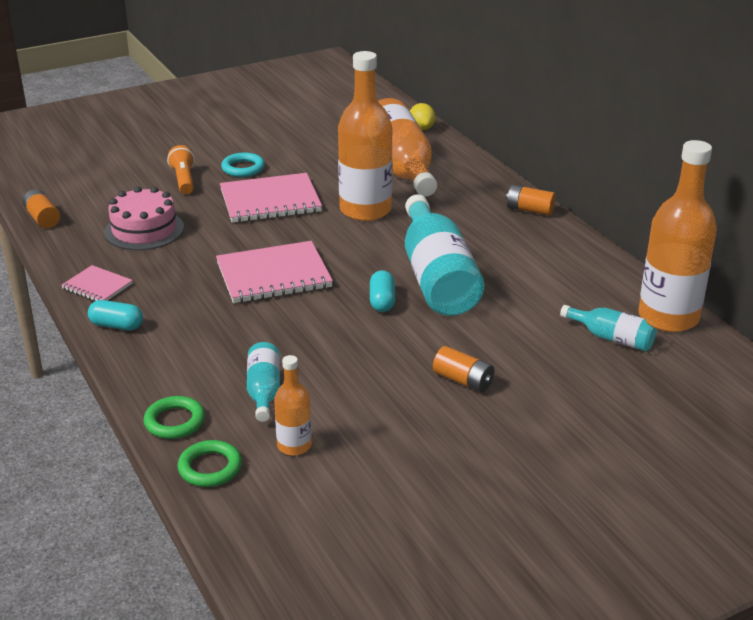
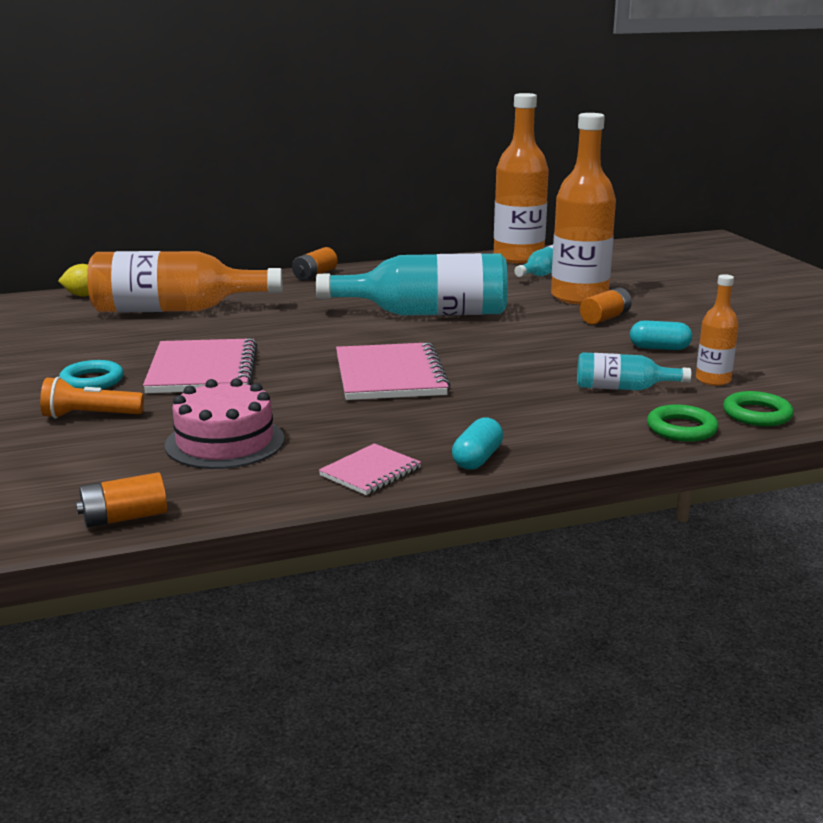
camera: 80 degrees left, 10 degrees down
orange bottle [338,51,393,221] -> orange bottle moved to [551,113,616,305]
turquoise capsule [370,270,395,312] -> turquoise capsule moved to [630,320,692,350]

